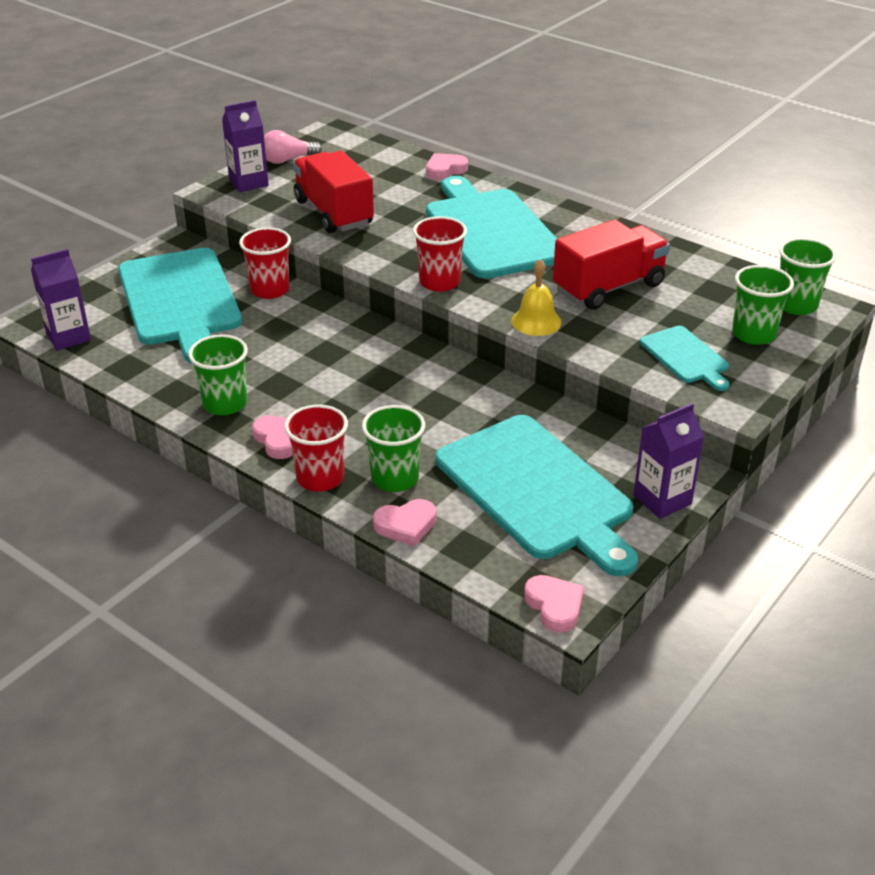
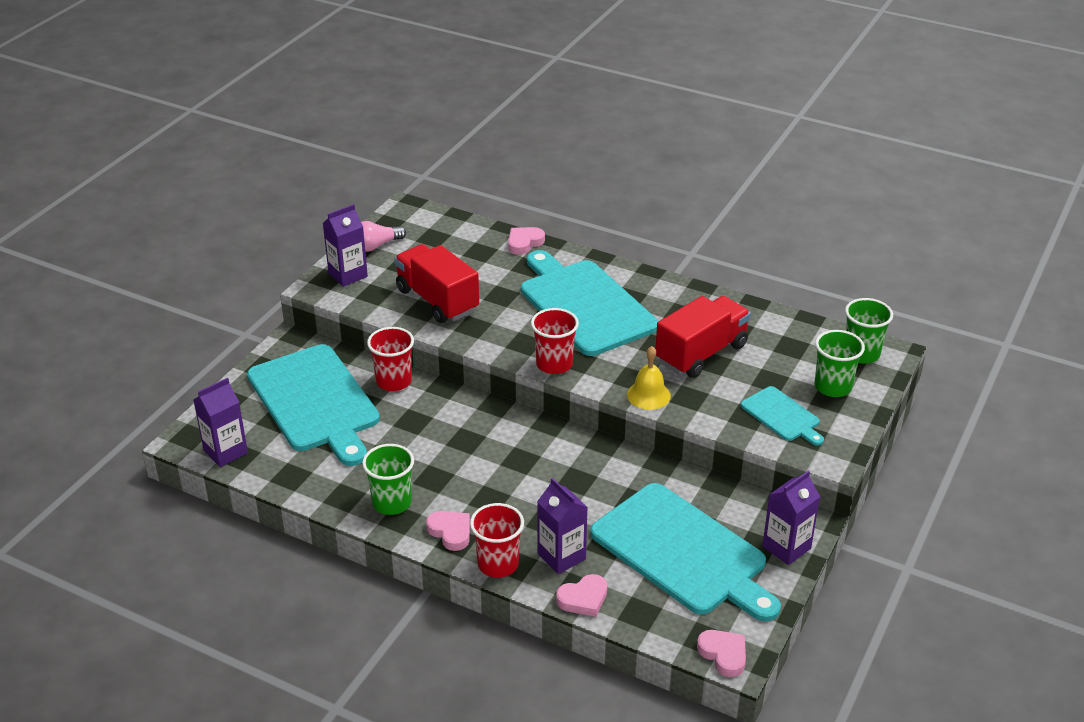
camera: 10 degrees left, 0 degrees up
green cup [362,405,425,492] -> purple carton [537,478,588,574]

